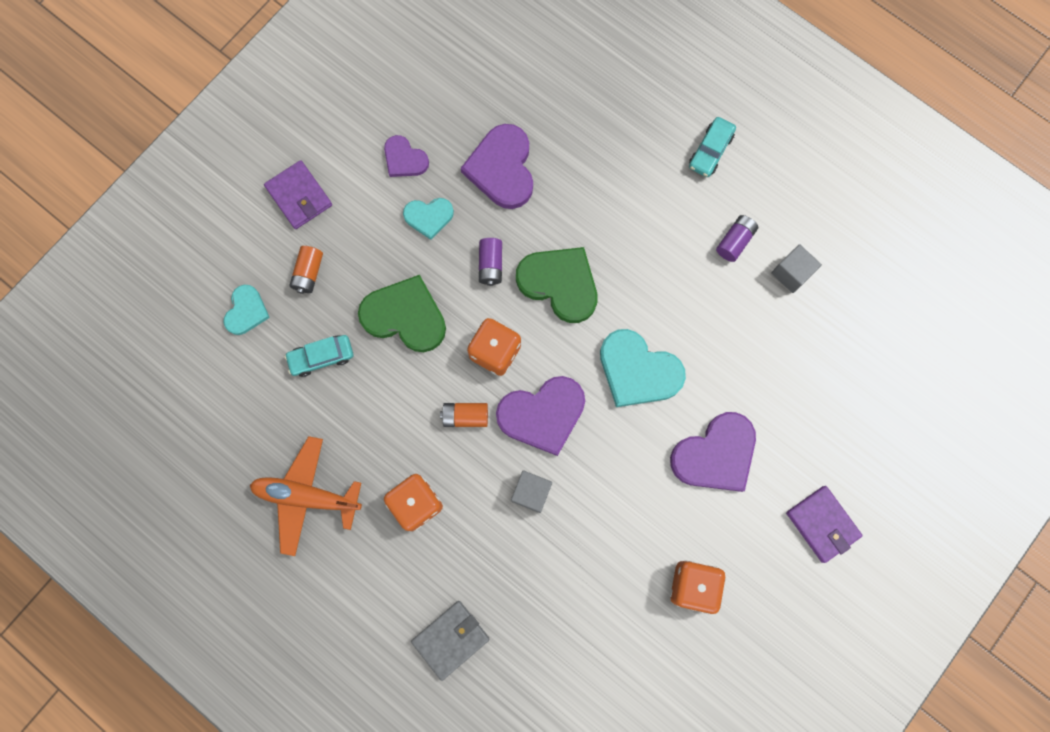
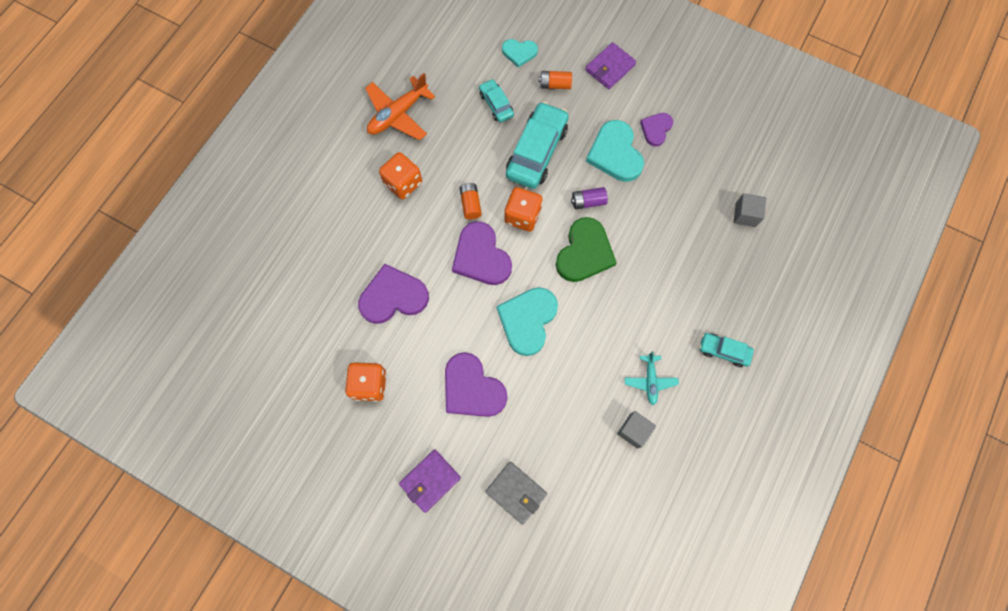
camera: 80 degrees right, 5 degrees down
orange plane [250,436,362,556] -> orange plane turned 135 degrees counterclockwise [365,73,435,141]
green heart [358,275,446,352] -> turquoise car [506,102,569,189]
turquoise heart [403,198,454,240] -> turquoise heart [586,120,644,182], size x1.74
grey wallet [411,601,490,681] -> grey wallet moved to [485,461,547,525]
purple heart [461,124,533,209] -> purple heart moved to [358,264,429,324]
grey cube [511,470,552,513] -> grey cube moved to [733,193,766,227]
purple battery [716,215,758,262] -> turquoise plane [624,351,679,405]

